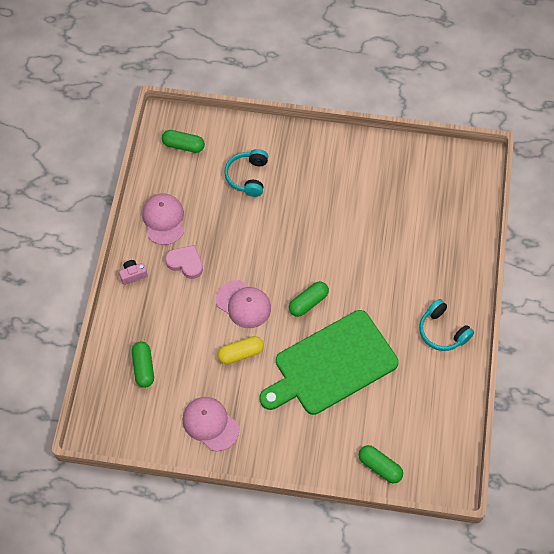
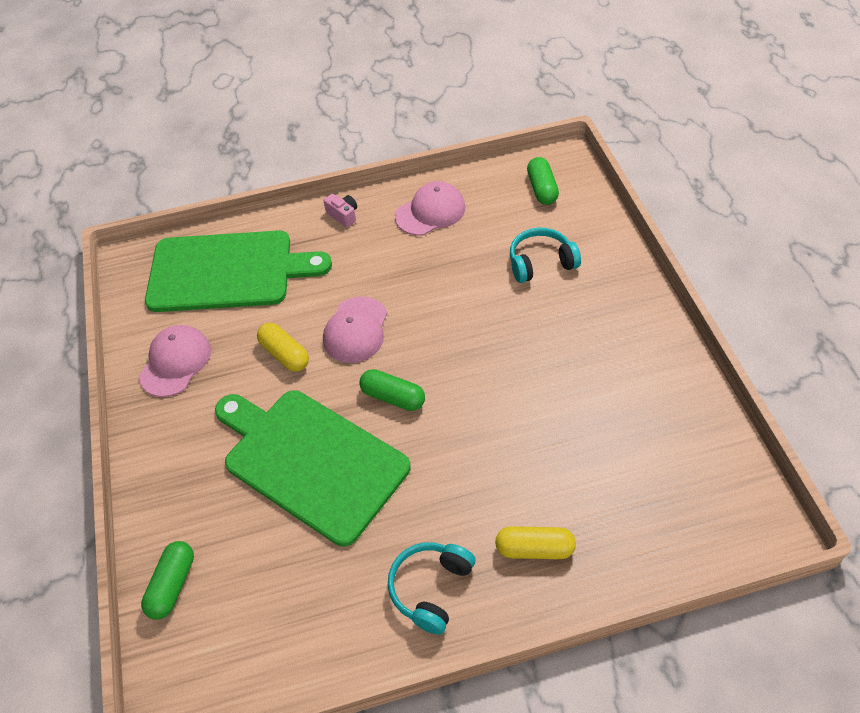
camera: 70 degrees right, 10 degrees down
green capsule [132,342,154,388] -> green cutting board [145,230,332,312]
pink heart [165,245,203,279] -> none
none -> yellow capsule [495,526,576,559]

